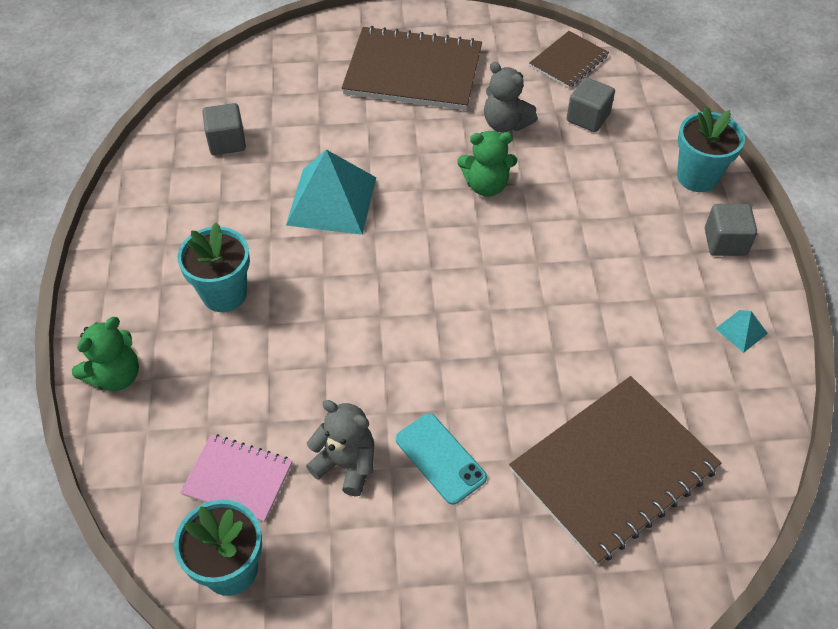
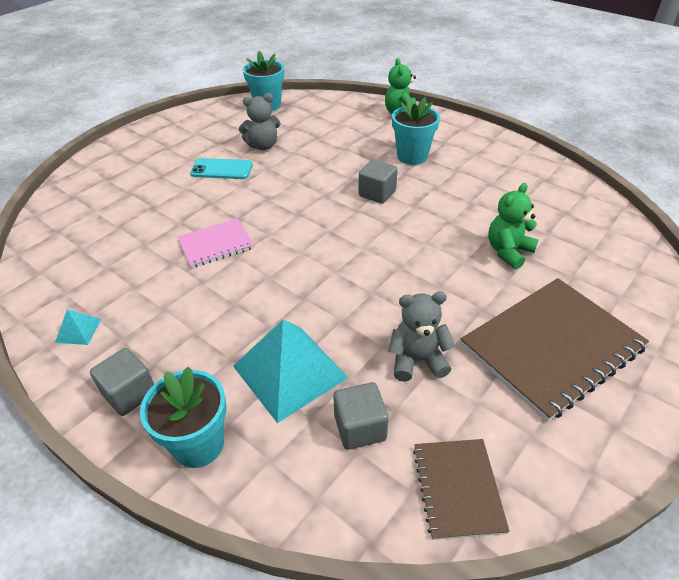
camera: 135 degrees right, 10 degrees down
pink notebook [180,434,293,523] -> pink notebook moved to [177,218,254,268]
grey cube [203,103,246,155] -> grey cube moved to [359,159,398,204]
turquoise pyramid [286,150,376,235] -> turquoise pyramid moved to [233,319,348,423]
green teddy bear [457,131,517,197] -> green teddy bear moved to [488,183,538,269]
brown notebook [509,376,721,565] -> none

